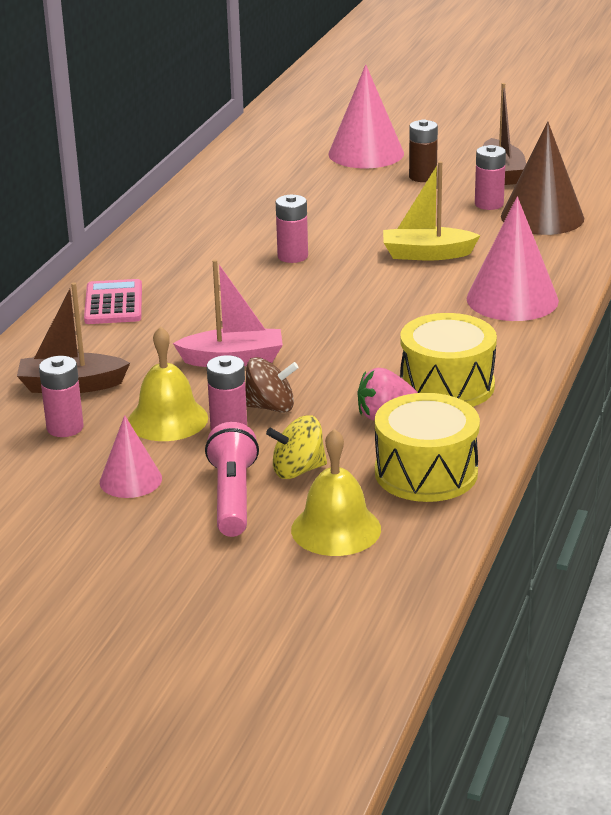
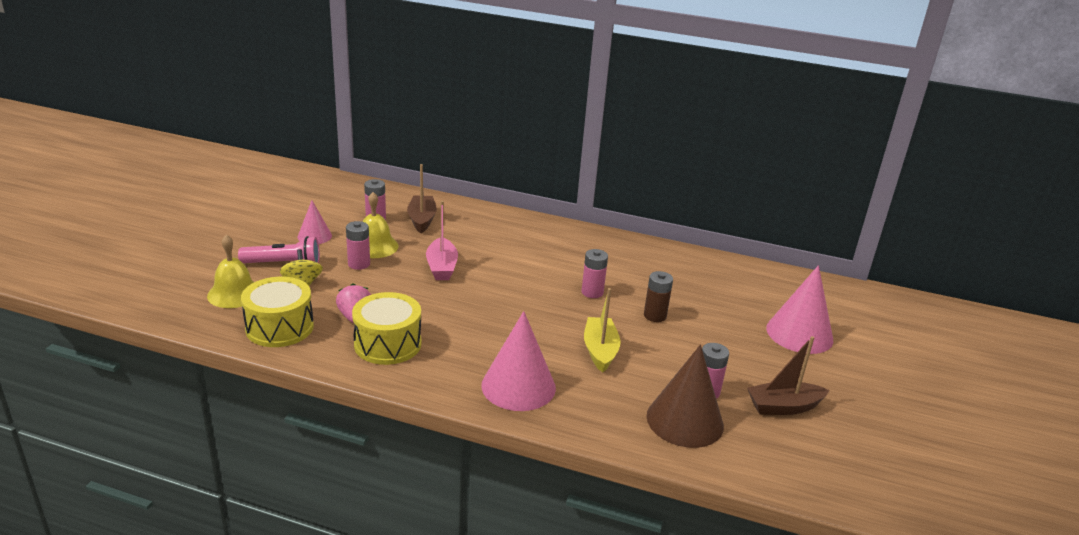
camera: 85 degrees right, 0 degrees up
pink calculator [84,279,142,324] -> none
brown spinning top [245,357,299,413] -> none
brown battery [409,120,438,182] -> brown battery moved to [644,271,673,322]

